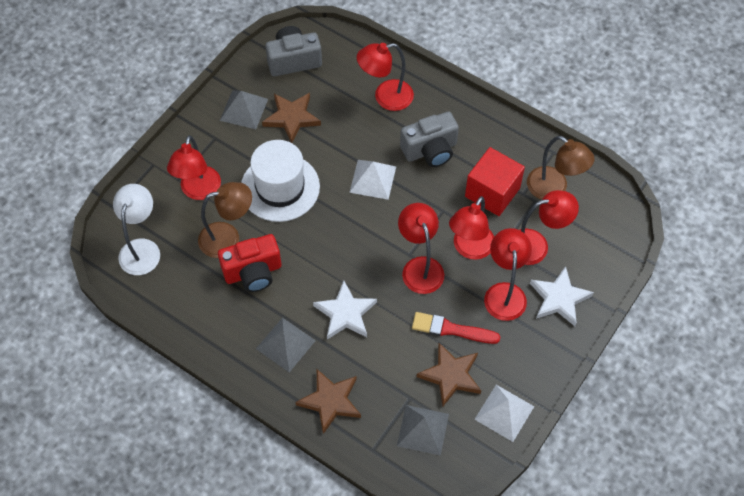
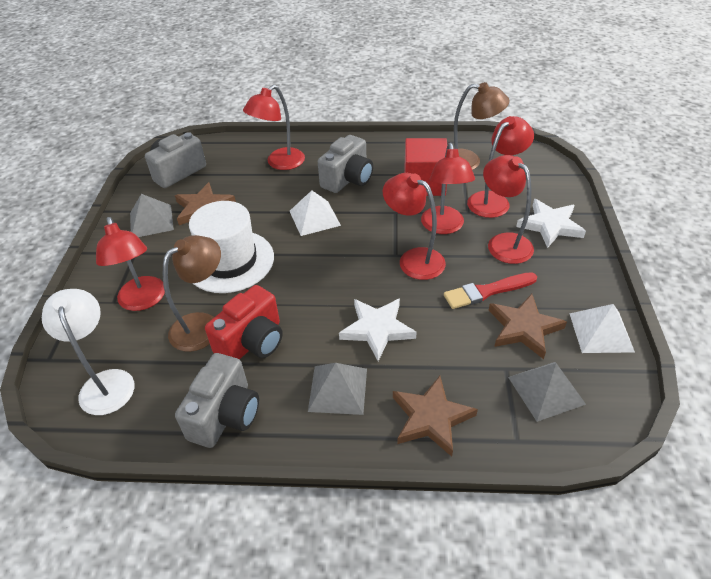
camera: 30 degrees left, 15 degrees down
none -> grey camera [175,353,259,448]

